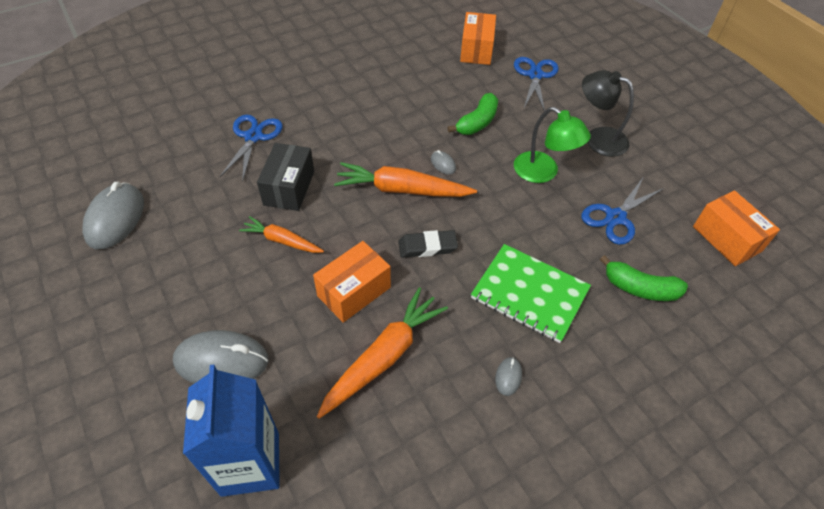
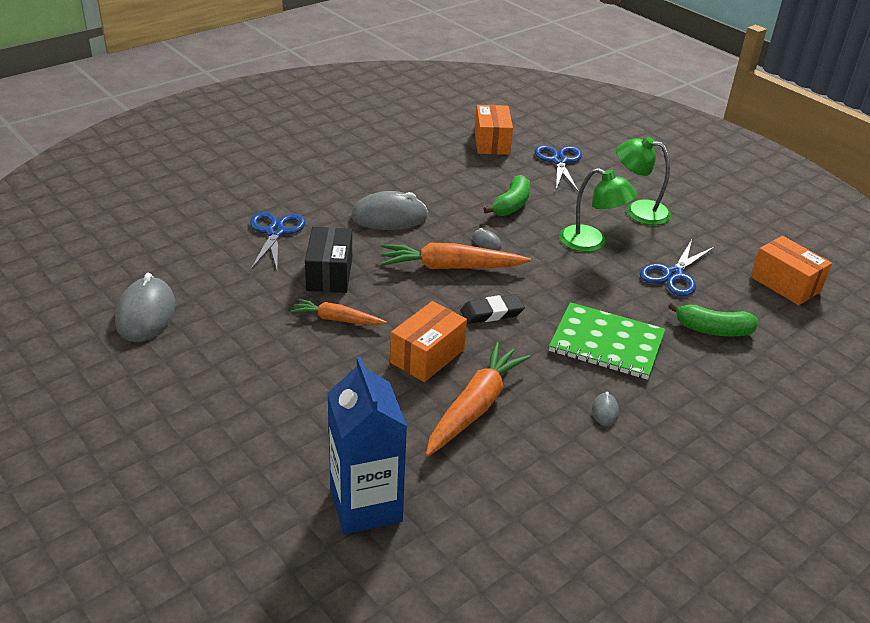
camera: 10 degrees left, 15 degrees down
grey mouse [173,330,268,383] -> grey mouse moved to [351,191,428,230]
black lamp [582,70,634,157] -> green lamp [616,137,671,225]

